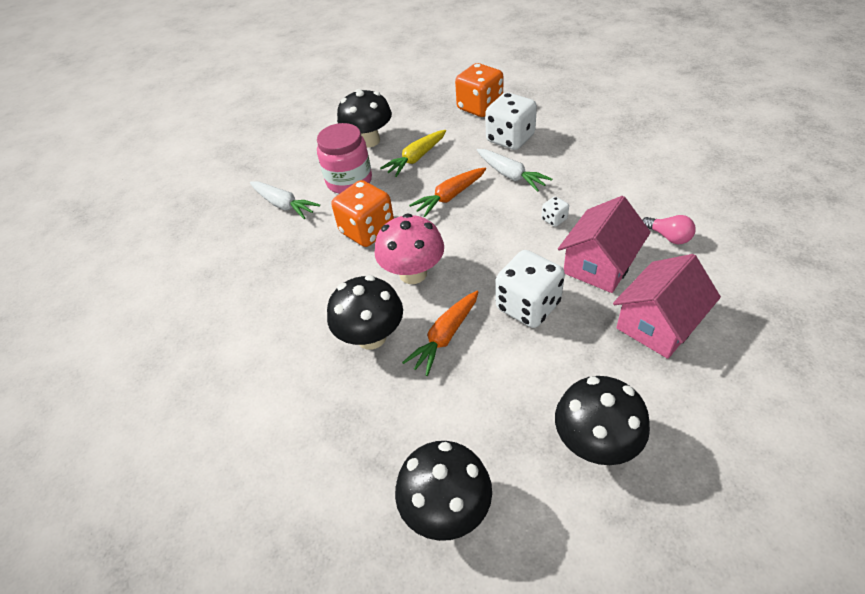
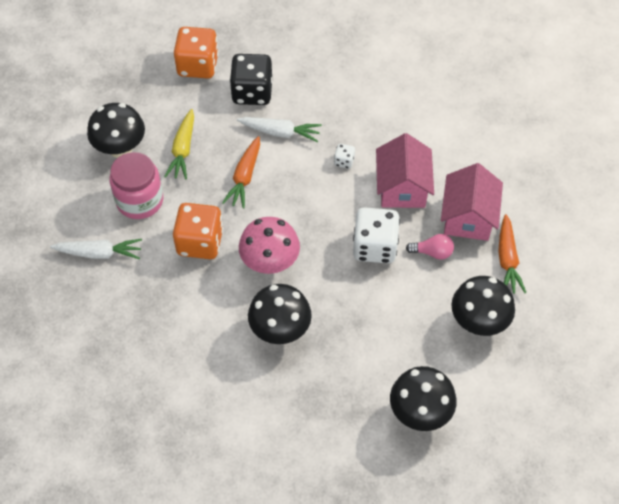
camera: 40 degrees left, 10 degrees up
orange carrot [402,291,478,376] -> orange carrot moved to [498,214,526,294]
white dice [485,92,537,150] -> black dice [230,54,272,105]
pink light bulb [642,215,696,244] -> pink light bulb moved to [406,234,454,260]

